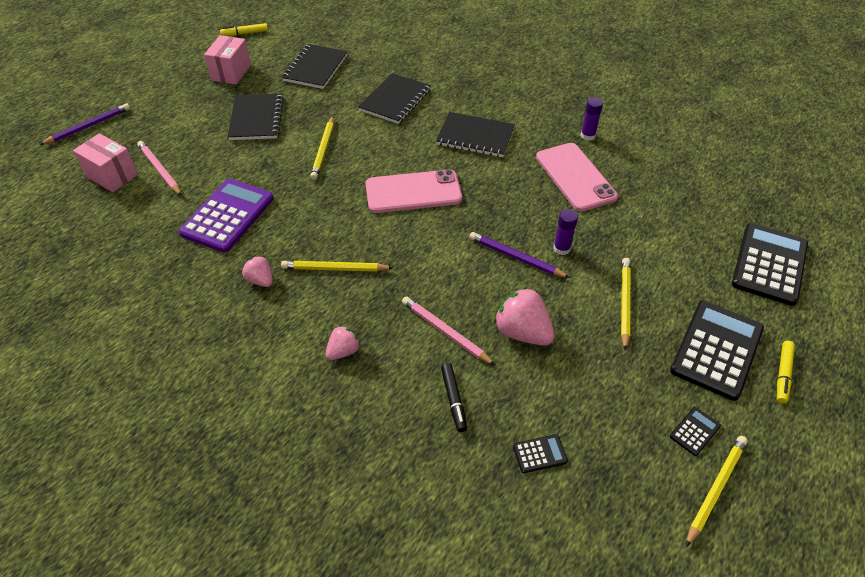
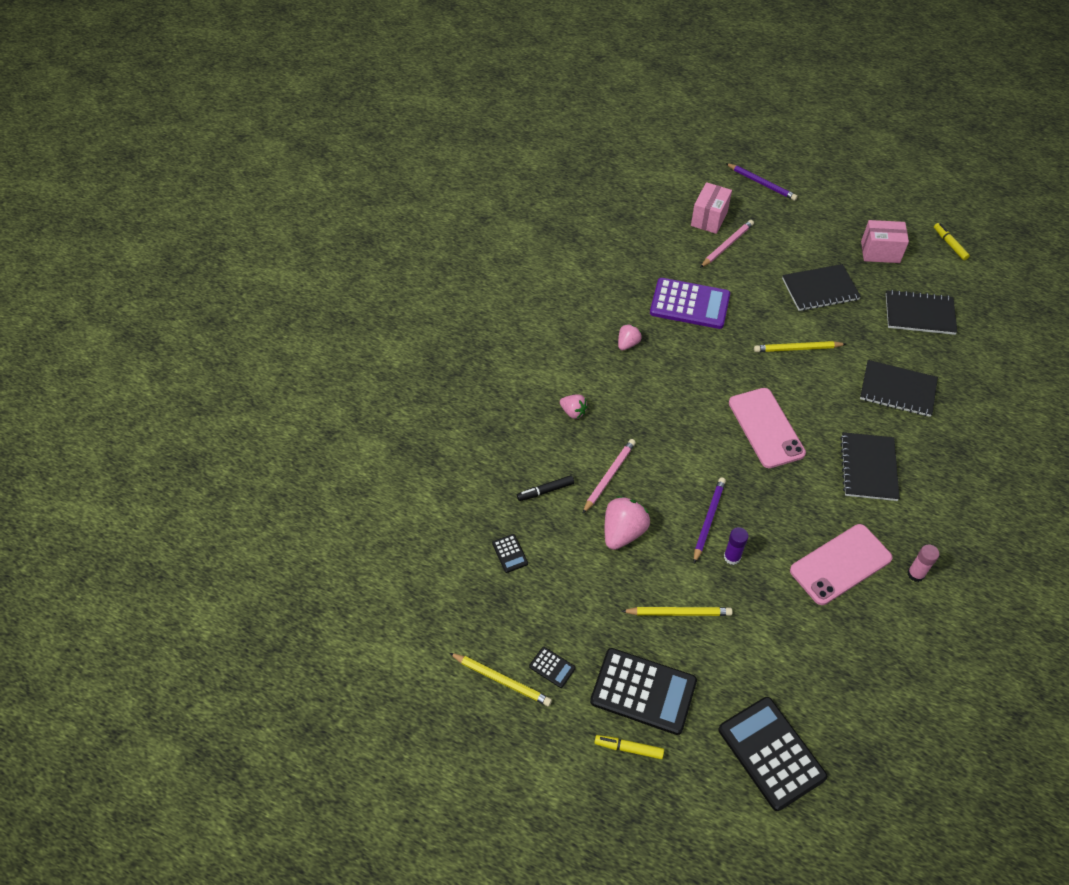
camera: 80 degrees right, 5 degrees up
yellow pencil [281,261,393,272] -> none
purple glue stick [580,97,603,141] -> pink glue stick [907,545,939,582]
black calculator [732,223,808,306] -> black calculator turned 135 degrees counterclockwise [718,697,827,811]

